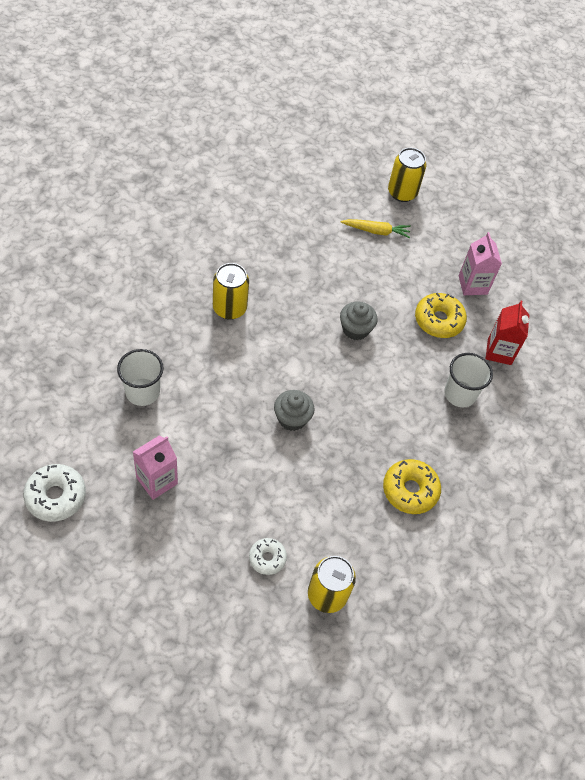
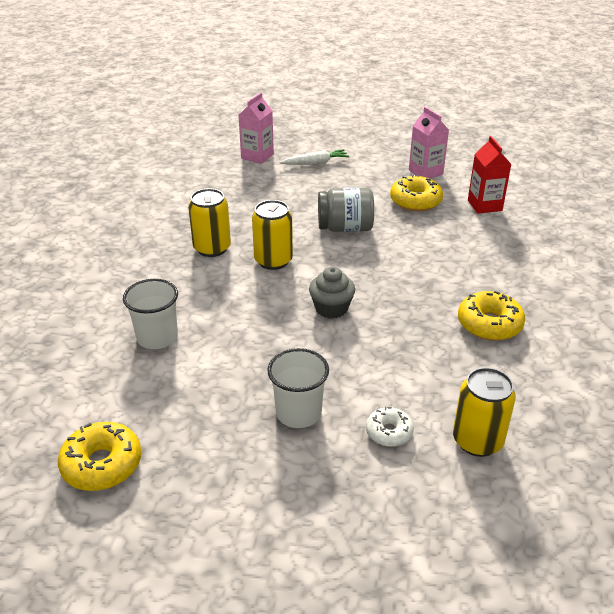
camera: 15 degrees left, 20 degrees down
white donut [23,464,86,522] -> yellow donut [58,422,142,491]
pink carton [133,436,178,500] -> pink carton moved to [239,93,274,164]
grey cupcake [340,302,378,340] -> grey jar [318,188,374,232]
yellow carrot [341,219,411,238] -> white carrot [280,149,349,165]
yellow can [388,148,426,202] -> yellow can moved to [252,200,293,270]
white cup [444,353,493,407] -> white cup moved to [267,348,329,428]

